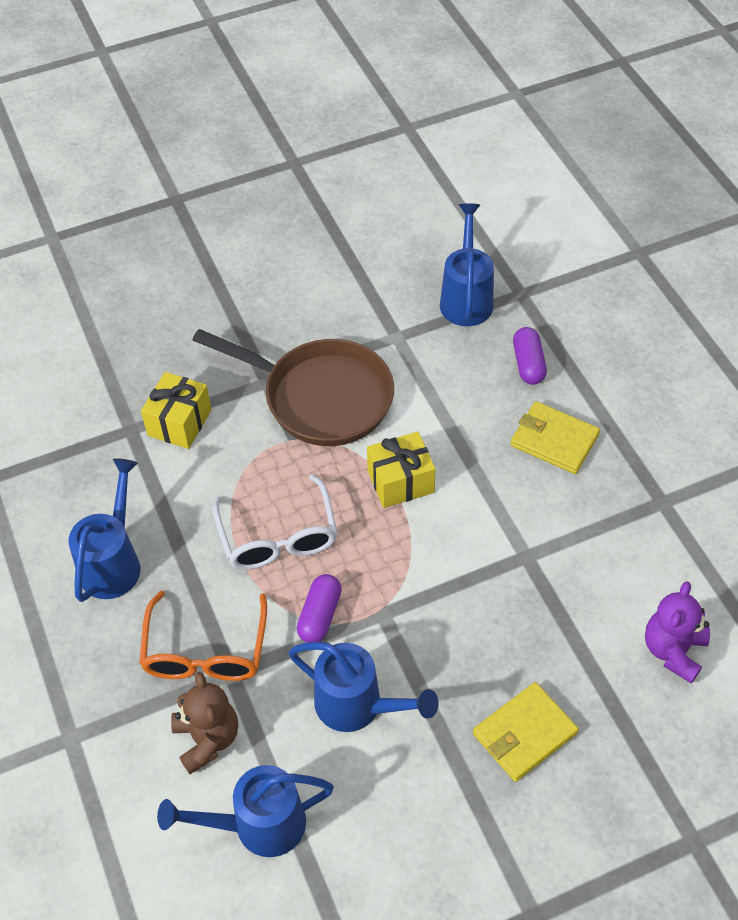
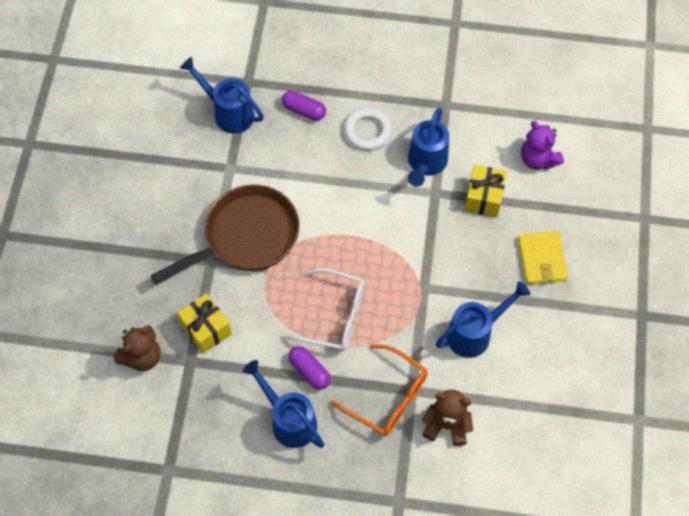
camera: 60 degrees left, 10 degrees up
blue watering can [157,765,334,857] -> blue watering can moved to [408,108,449,187]
purple capsule [297,574,342,642] -> purple capsule moved to [289,346,330,390]
yellow gift [367,432,436,508] -> yellow gift moved to [464,165,507,217]
yellow wallet [511,401,600,474] -> white ring [344,108,392,150]
none -> brown teddy bear [114,325,161,371]

